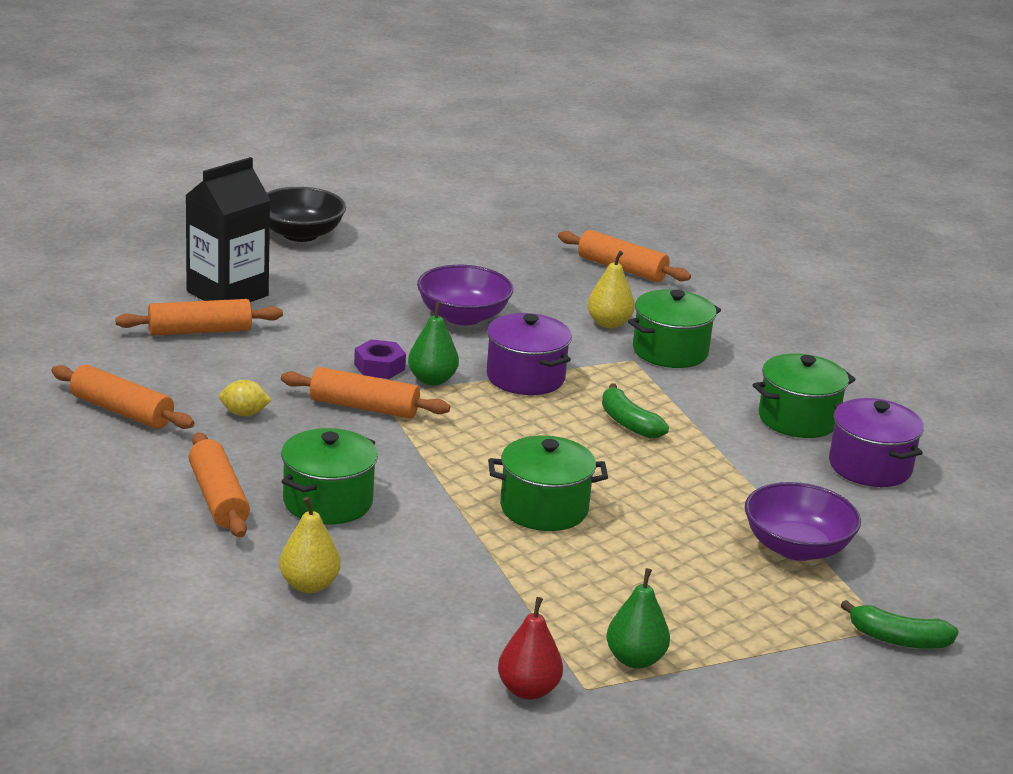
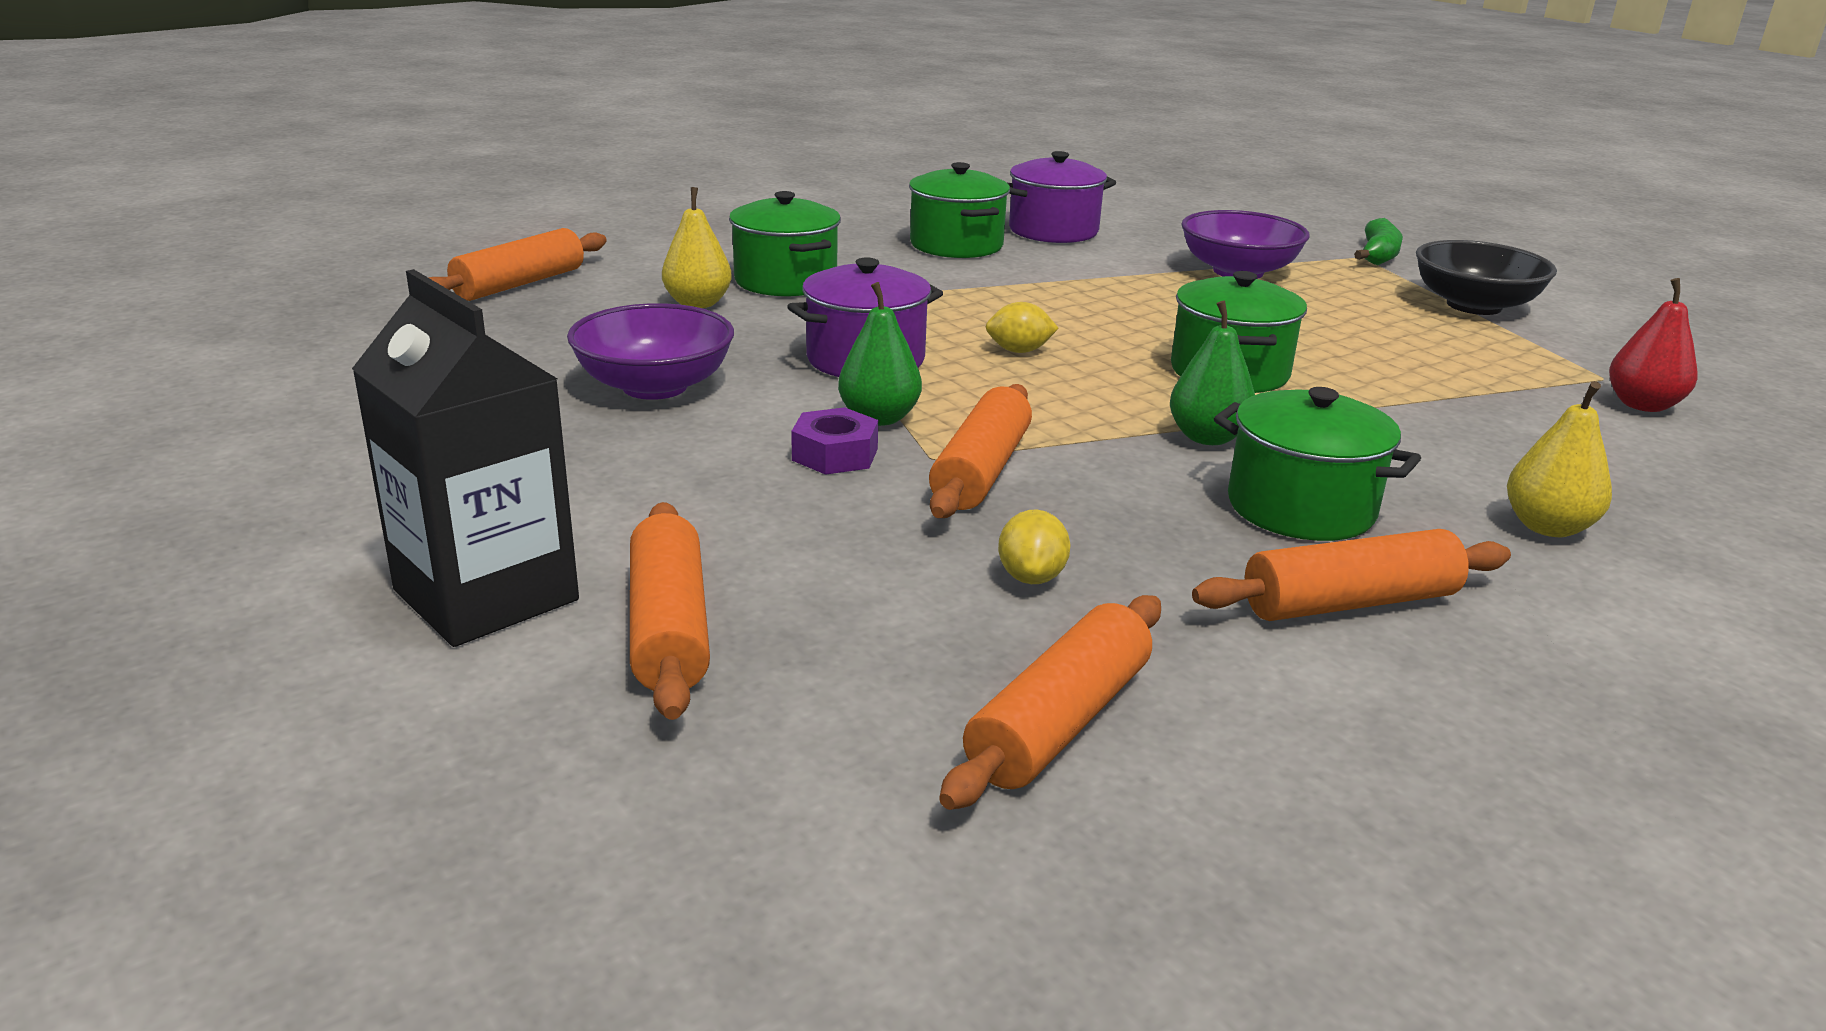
camera: 85 degrees left, 0 degrees up
black bowl [266,187,346,242] -> black bowl moved to [1416,240,1557,315]
green banana [602,383,669,438] -> none
green pear [607,568,670,669] -> green pear moved to [1170,301,1255,445]
none -> yellow lemon [986,302,1058,353]

